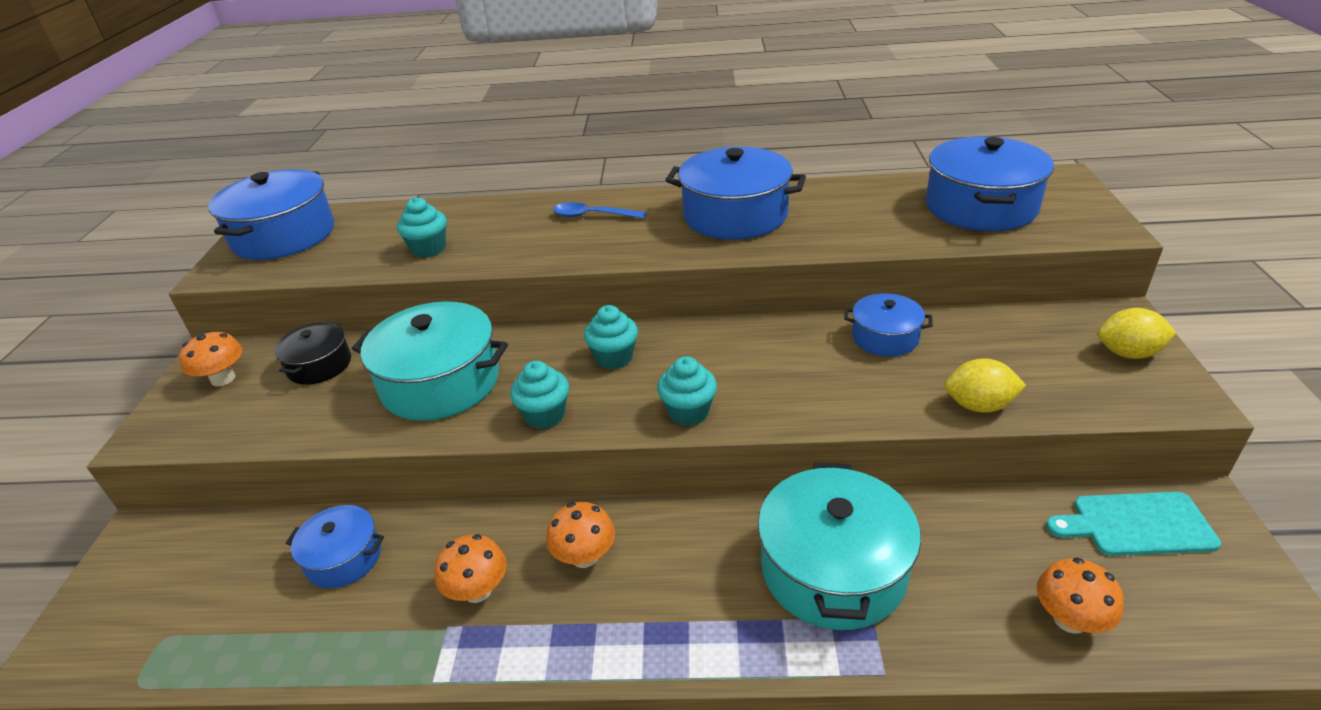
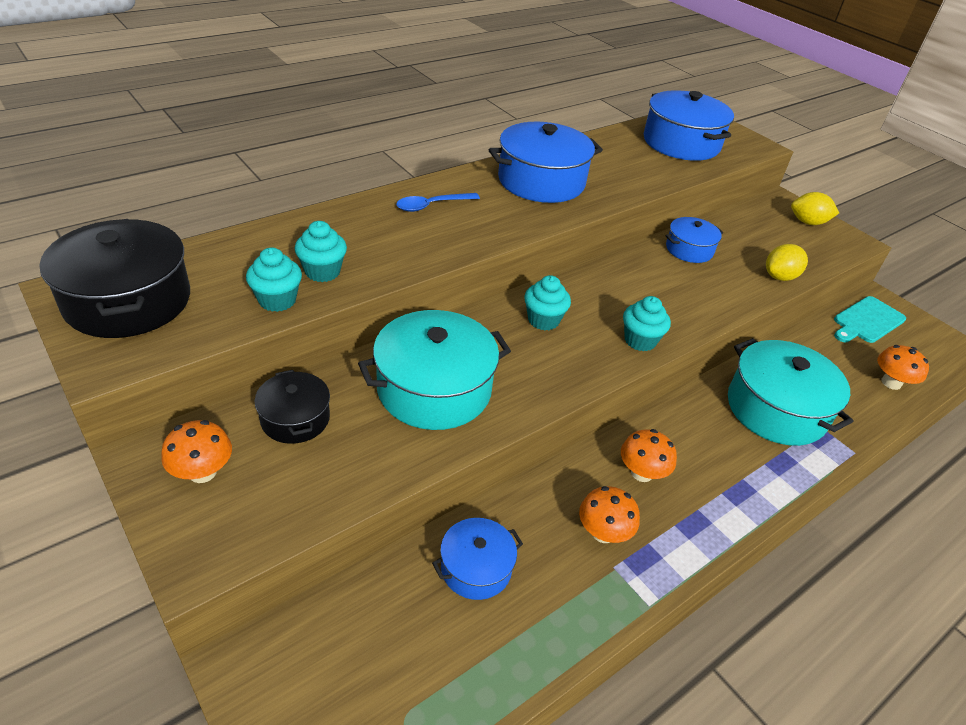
camera: 45 degrees left, 5 degrees up
blue pot [209,169,334,260] -> black pot [40,219,190,338]
turquoise cupcake [510,361,569,429] -> turquoise cupcake moved to [246,248,302,312]
yellow lemon [1098,308,1176,359] -> yellow lemon turned 45 degrees clockwise [791,192,839,225]

